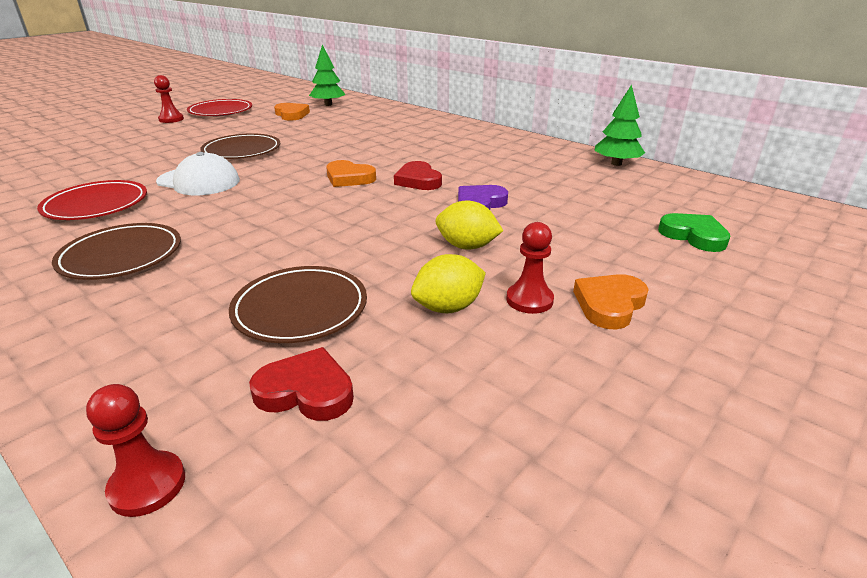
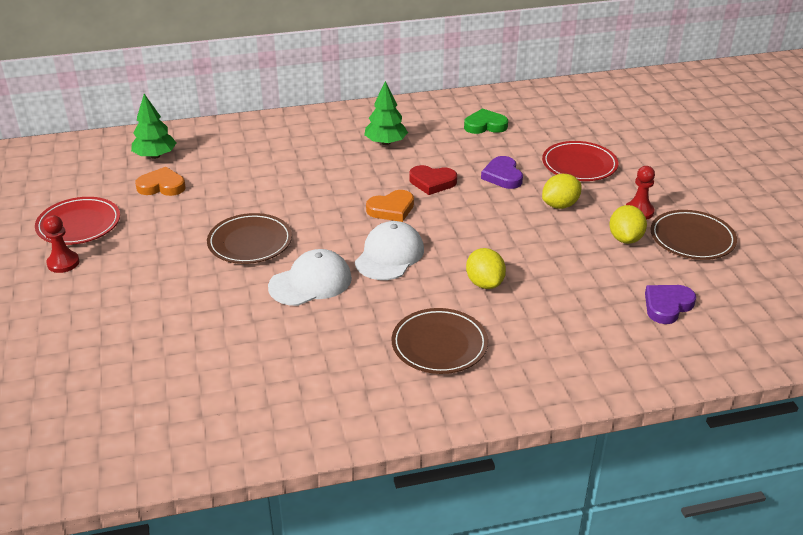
camera: 55 degrees left, 5 degrees up
red plate [37,180,147,220] -> red plate moved to [542,141,618,181]
red pawn [86,384,185,517] -> none
brown plate [229,266,367,343] -> brown plate moved to [650,210,737,260]
red heart [249,347,354,421] -> purple heart [645,285,696,324]
orange heart [573,274,649,329] -> none
green tree [594,84,645,166] -> green tree moved to [364,81,408,145]
green heart [658,213,730,252] -> green heart moved to [464,108,508,134]
none -> white cap [355,221,424,280]
none -> yellow lemon [466,248,506,289]

